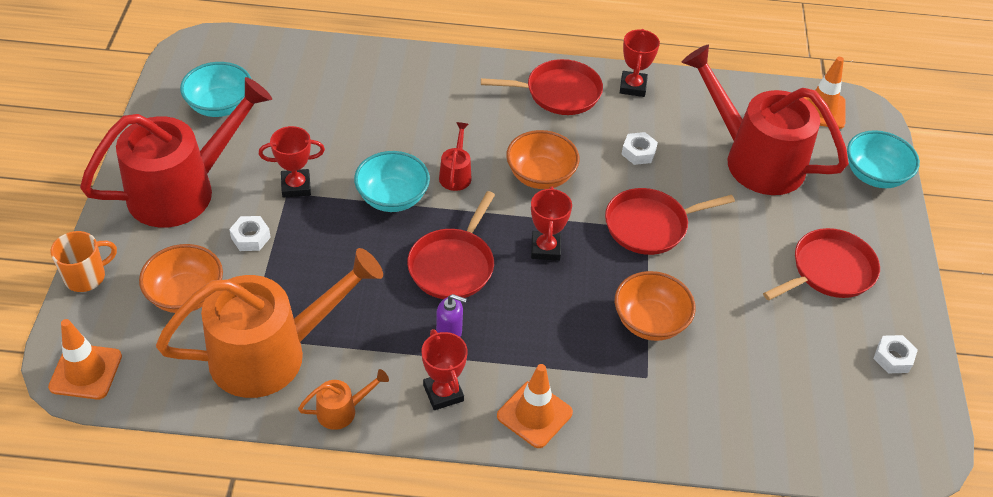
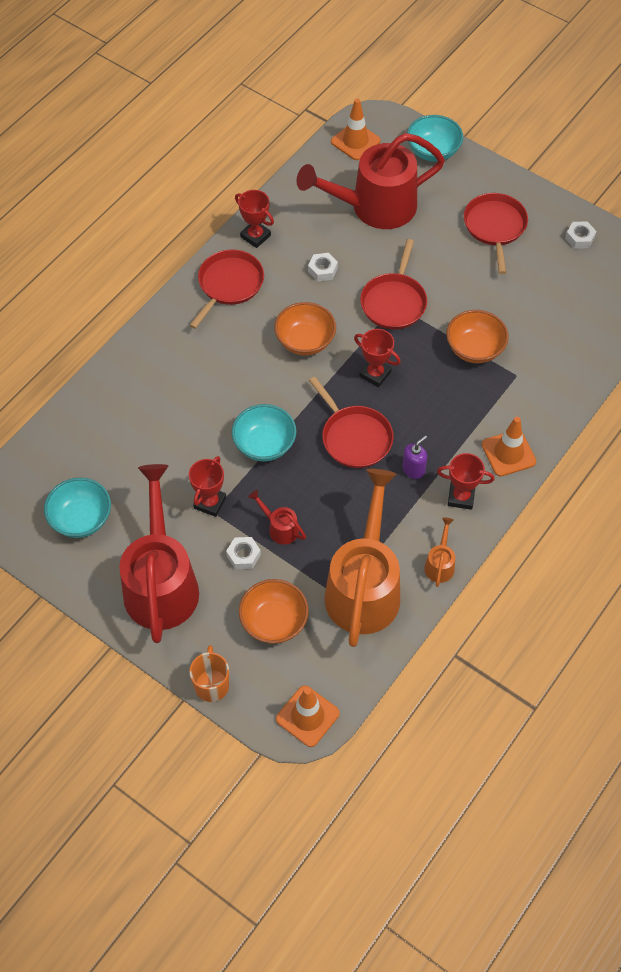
camera: 55 degrees left, 10 degrees up
red watering can [439,122,471,191] -> red watering can moved to [248,490,306,545]

